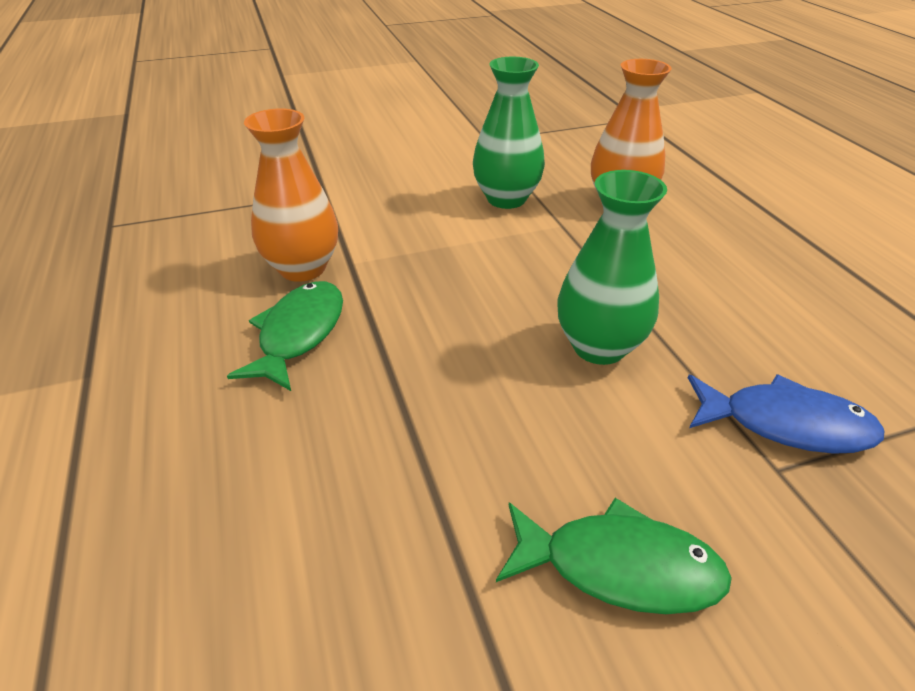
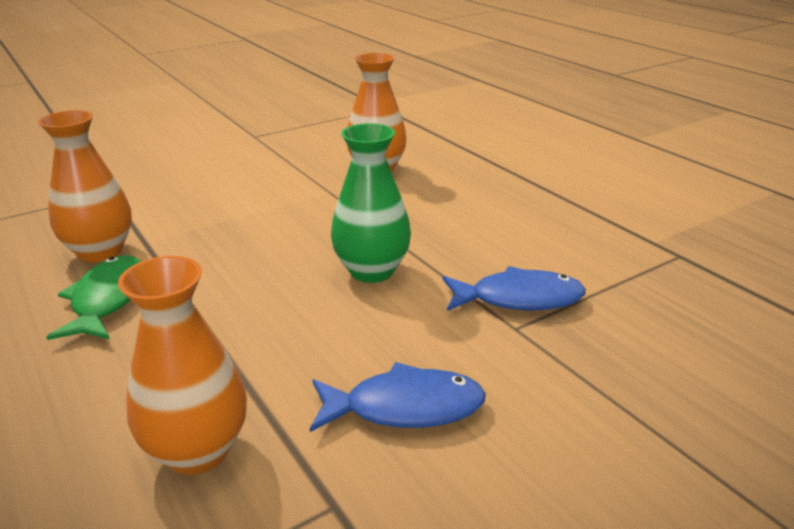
camera: 15 degrees left, 10 degrees down
green vase [473,57,545,209] -> none
green fish [496,498,732,614] -> blue fish [310,362,486,432]
none -> orange vase [118,256,247,475]

